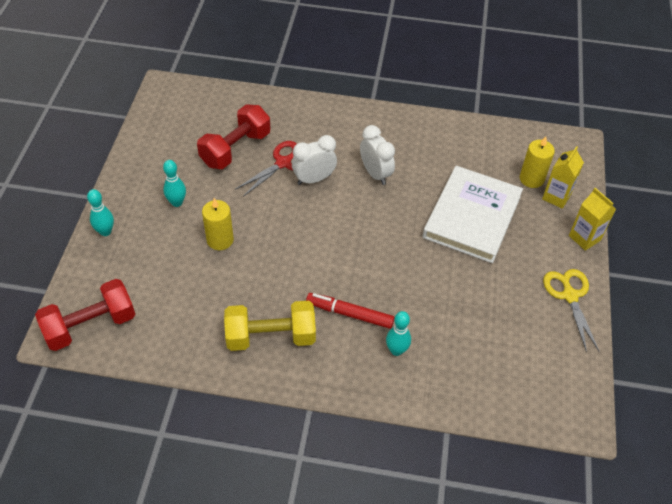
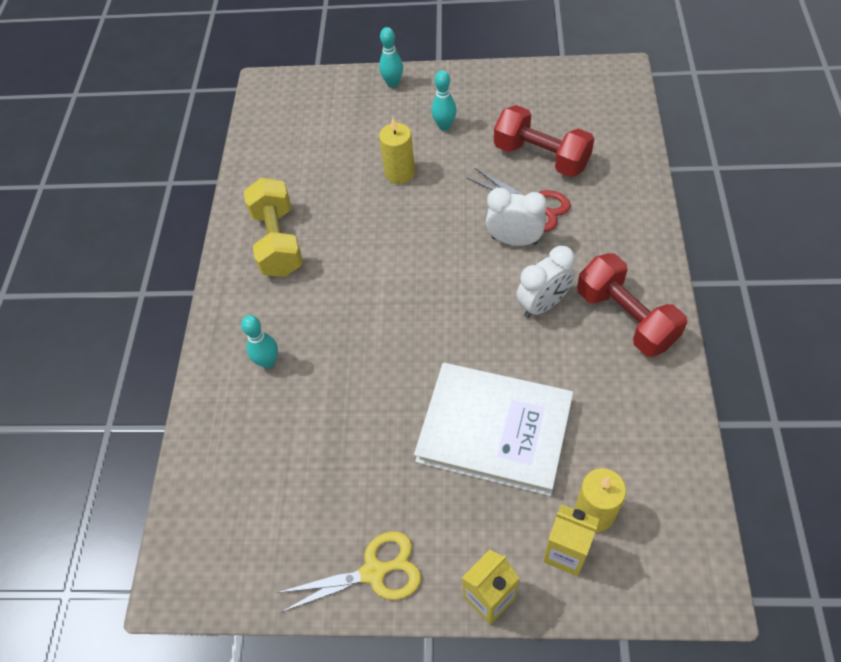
camera: 90 degrees right, 5 degrees up
red dumbbell [35,279,135,351] -> red dumbbell moved to [577,253,687,357]
white clock [292,135,337,185] -> white clock turned 45 degrees counterclockwise [486,187,547,246]
red marker [306,293,395,329] -> none

